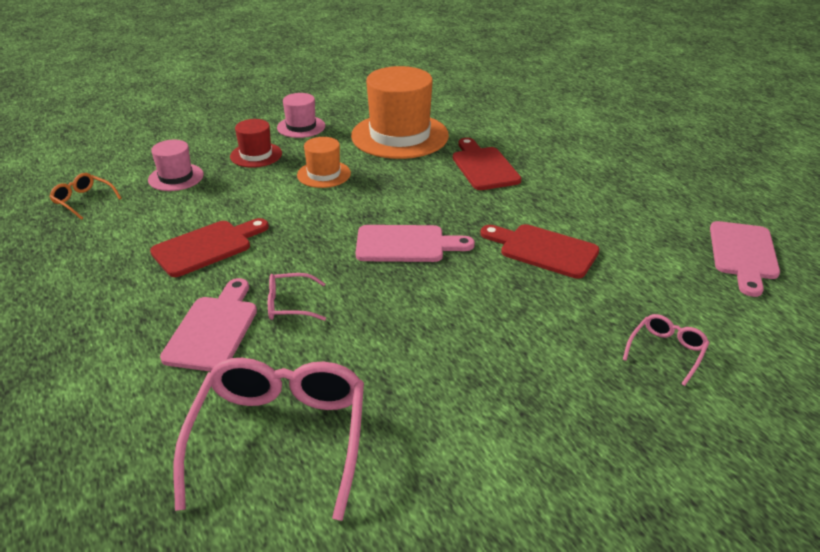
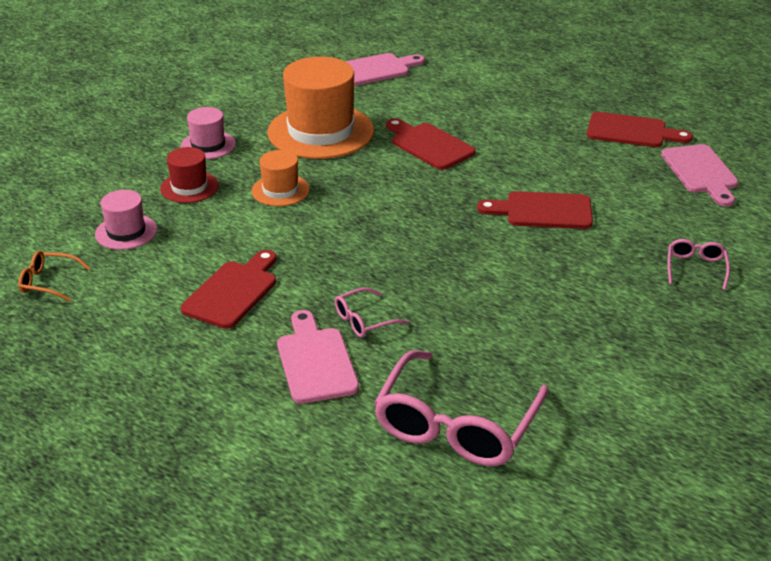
camera: 25 degrees left, 0 degrees up
pink glasses [174,358,364,521] -> pink glasses turned 135 degrees counterclockwise [374,350,549,466]
pink cutting board [356,225,475,262] -> pink cutting board moved to [345,53,425,86]
none -> red cutting board [587,112,693,147]

